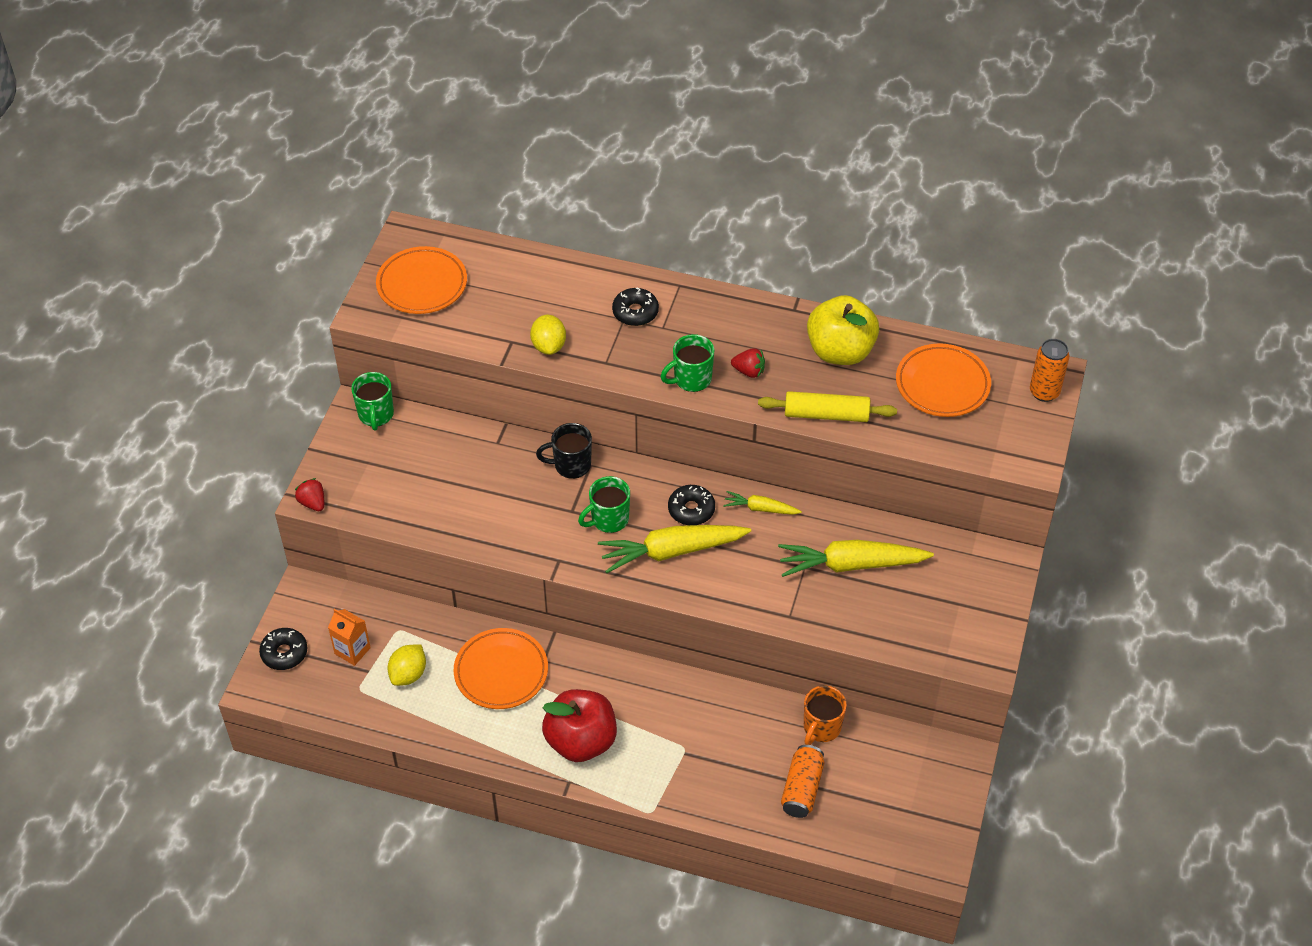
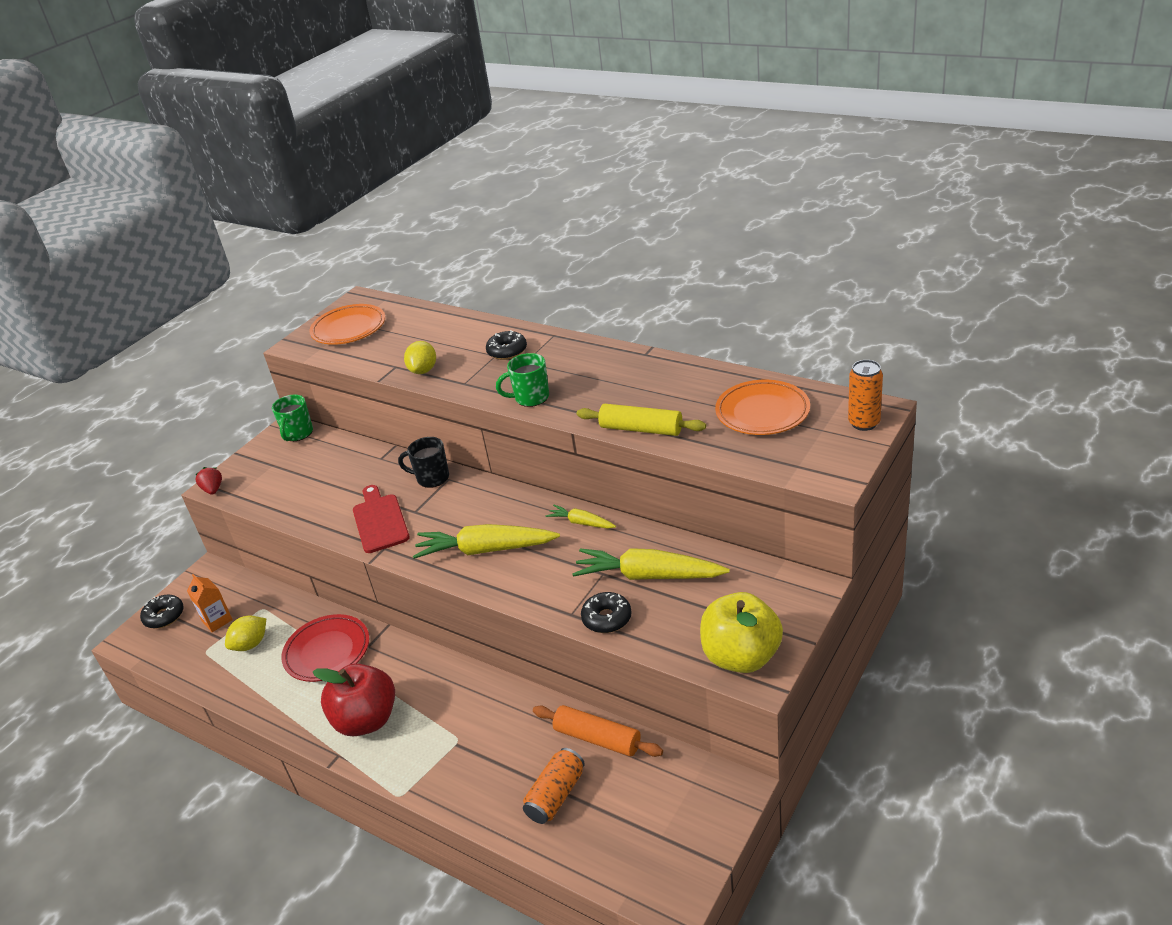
camera: 20 degrees right, 15 degrees down
orange plate [454,628,548,709] -> red plate [281,614,369,682]
green mug [578,476,630,533] -> none
black donut [668,485,715,525] -> black donut moved to [581,592,632,633]
red strawberry [731,348,765,378] -> none
orange mug [804,686,847,745] -> orange rolling pin [533,705,663,757]
yellow apple [807,295,879,365] -> yellow apple moved to [700,592,783,673]
none -> red cutting board [353,485,410,553]

